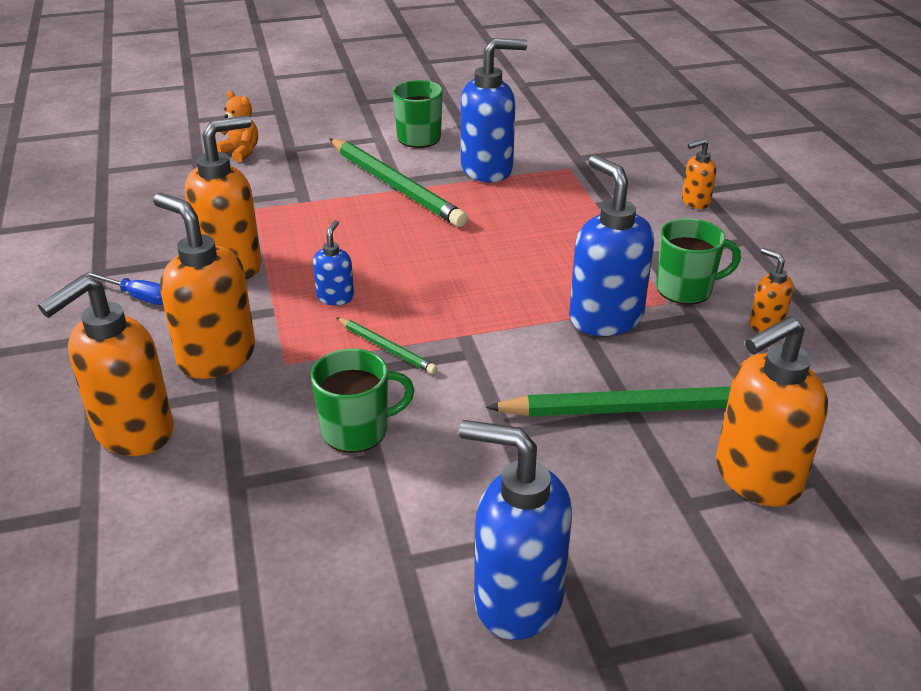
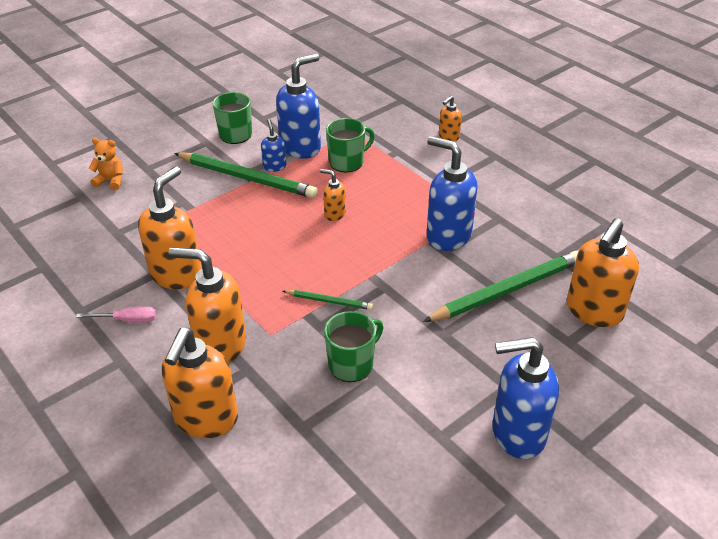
camera: 25 degrees left, 5 degrees up
blue screwdriver [84,272,163,305] -> pink screwdriver [76,306,156,323]
blue soap dispenser [313,220,354,305] -> blue soap dispenser moved to [261,119,286,172]
green mug [656,218,741,305] -> green mug moved to [326,118,375,172]
orange soap dispenser [749,248,794,333] -> orange soap dispenser moved to [320,169,346,221]

